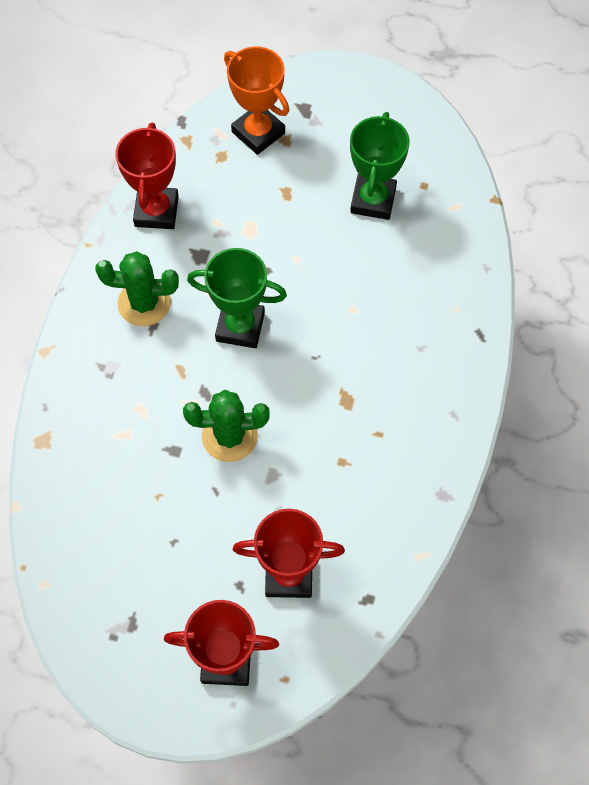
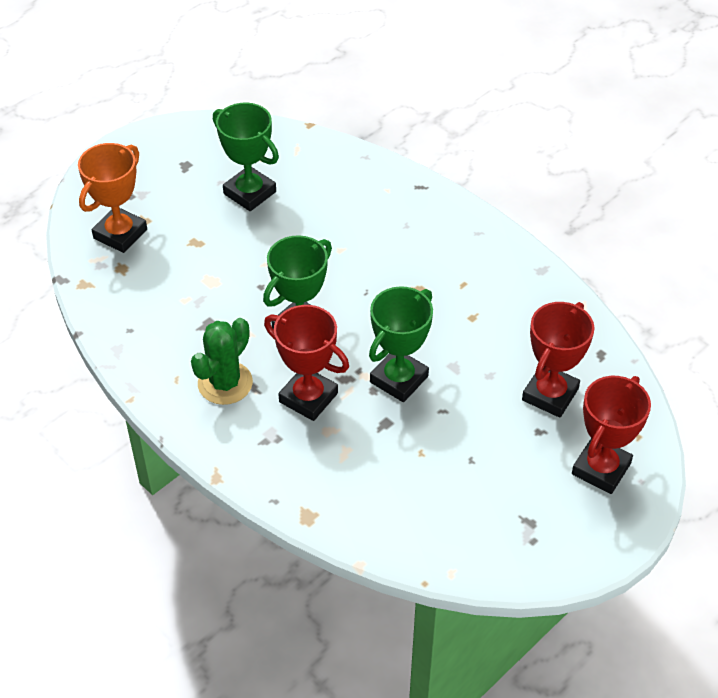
camera: 60 degrees left, 15 degrees down
red trophy [115,123,179,229] -> red trophy moved to [264,305,349,421]
green cactus [183,390,270,462] -> green trophy [369,286,433,402]
orange trophy [224,47,289,155] -> orange trophy turned 45 degrees counterclockwise [78,143,147,253]

